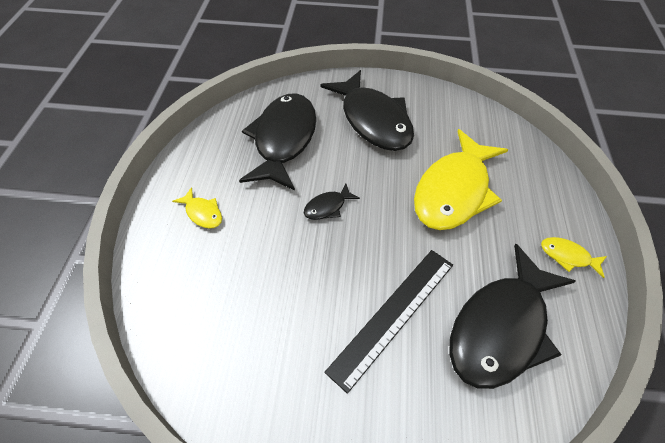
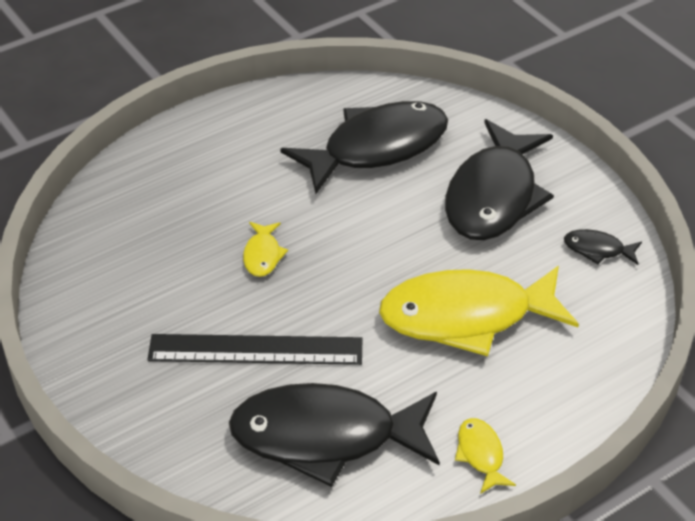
camera: 50 degrees right, 10 degrees down
yellow fish [172,187,222,229] -> yellow fish moved to [243,222,288,277]
black fish [304,183,360,220] -> black fish moved to [564,229,642,265]

